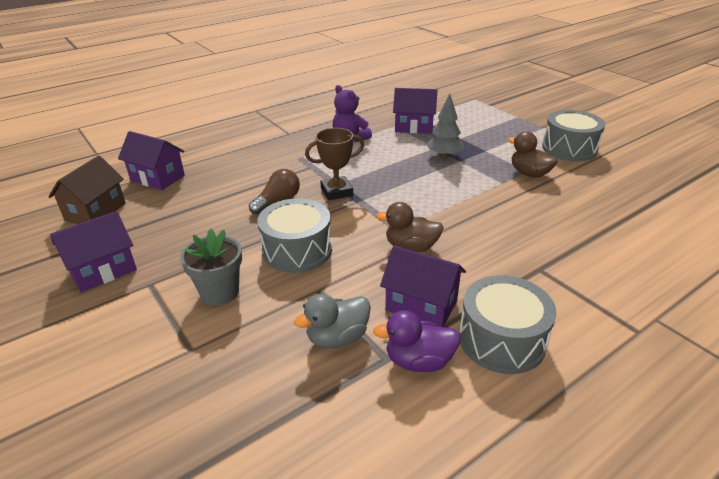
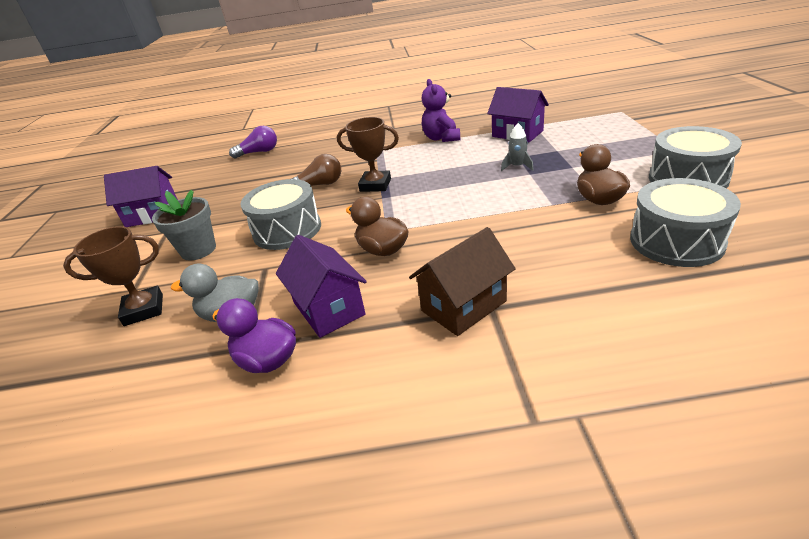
camera: 35 degrees right, 0 degrees up
brown house [48,155,126,224] -> brown house moved to [409,227,516,336]
purple house [118,131,185,190] -> purple light bulb [229,126,277,159]
grey tree [427,94,463,158] -> grey rocket [501,123,534,171]
grey drum [459,275,556,374] -> grey drum moved to [630,178,741,267]
none -> brown trophy [63,226,163,326]

